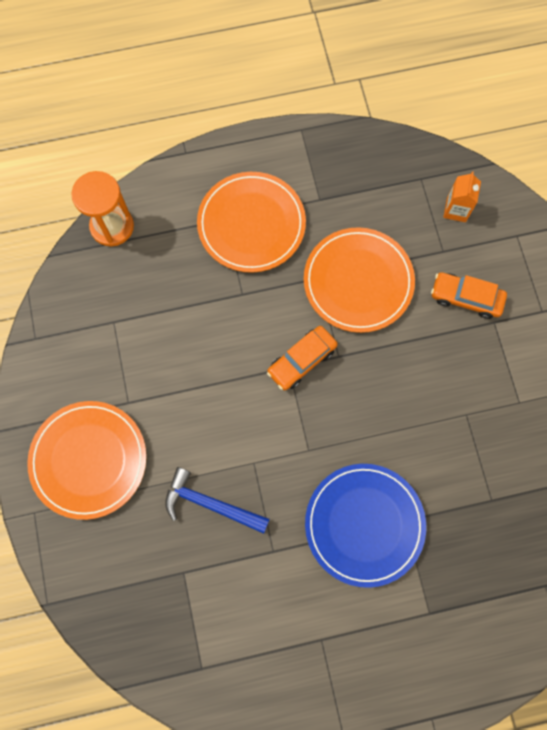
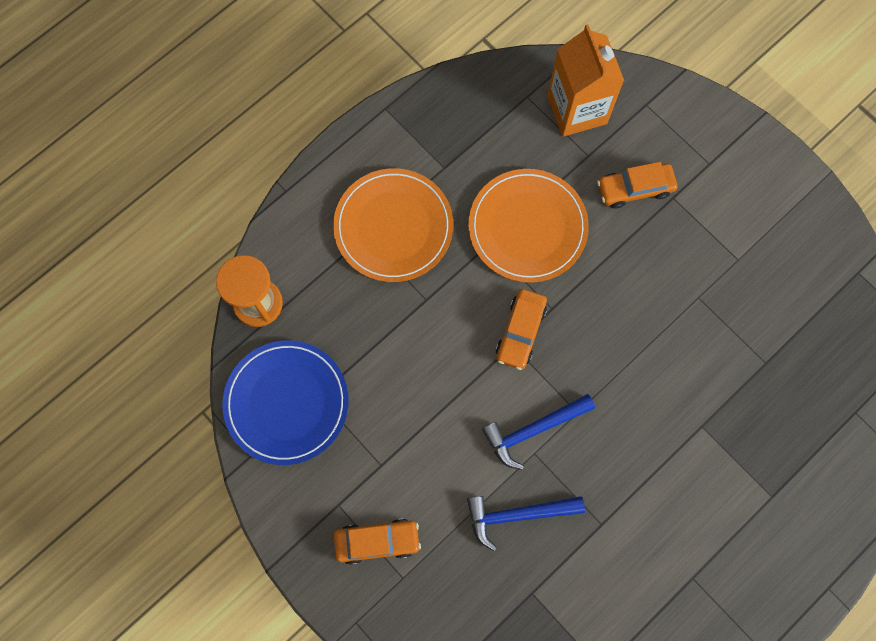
camera: 30 degrees left, 0 degrees up
orange plate [27,401,147,520] -> orange car [334,519,421,565]
blue plate [305,464,426,588] -> blue plate moved to [222,340,349,465]
orange carton [443,171,481,222] -> orange carton [547,24,624,137], size x1.95
none -> blue hammer [482,394,595,470]

